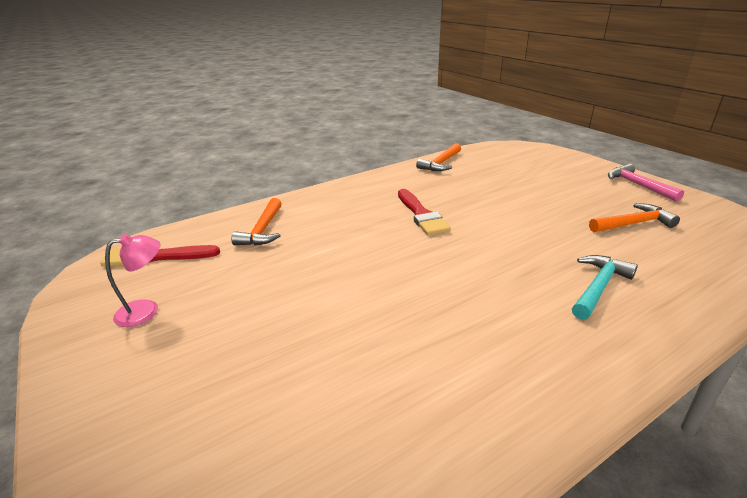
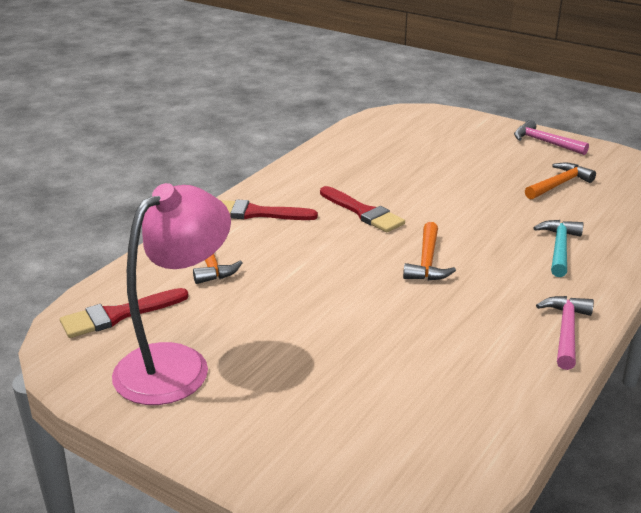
camera: 25 degrees left, 0 degrees up
pink lamp [105,234,160,327] -> pink lamp [112,183,231,405], size x2.14
orange hammer [416,143,461,171] -> orange hammer moved to [403,222,456,280]
none -> red brush [220,200,318,220]
none -> pink hammer [536,296,594,370]

